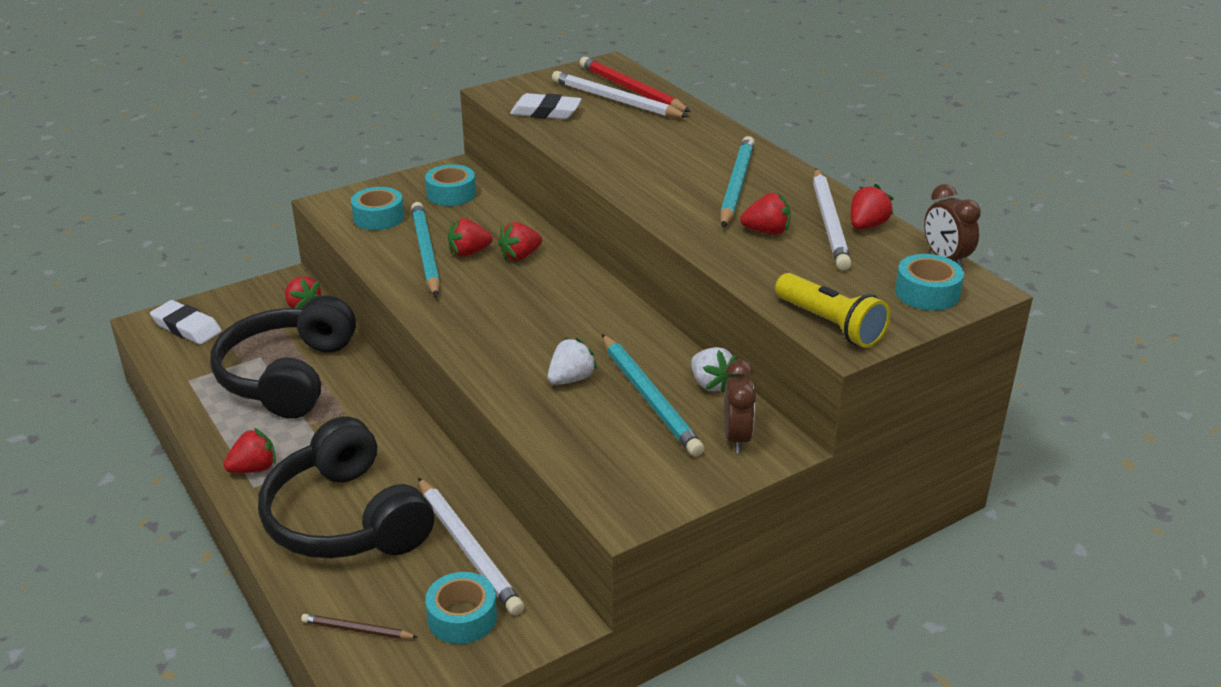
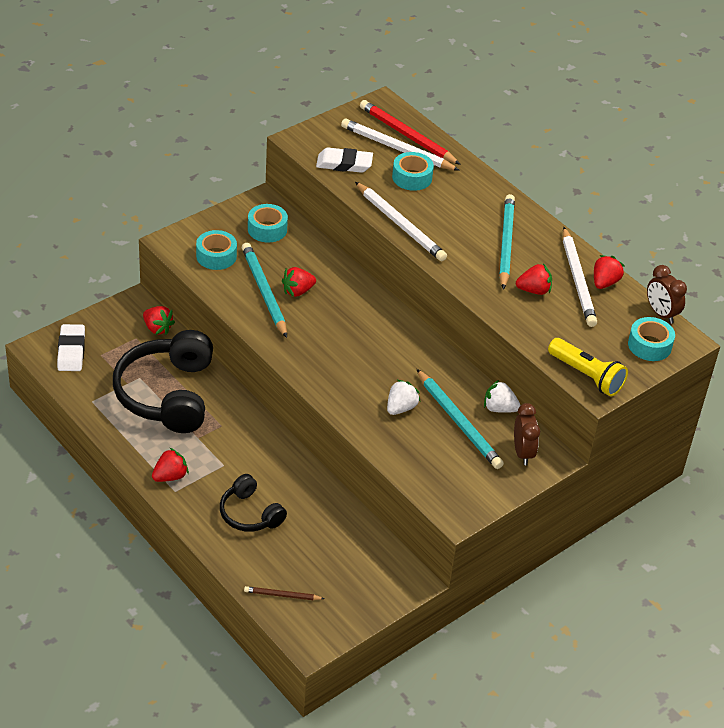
camera: 10 degrees left, 10 degrees up
white eraser [150,300,222,345] -> white eraser turned 60 degrees clockwise [57,324,85,371]
black headphones [258,416,434,559] -> black headphones [220,474,287,532], size x0.54
white pencil [418,477,524,615] -> white pencil moved to [355,182,447,261]
turquoise tape [425,572,497,644] -> turquoise tape moved to [392,152,434,191]
red strawberry [498,222,542,261] -> none
white strawberry [691,347,738,393] -> white strawberry turned 150 degrees clockwise [484,380,521,413]

